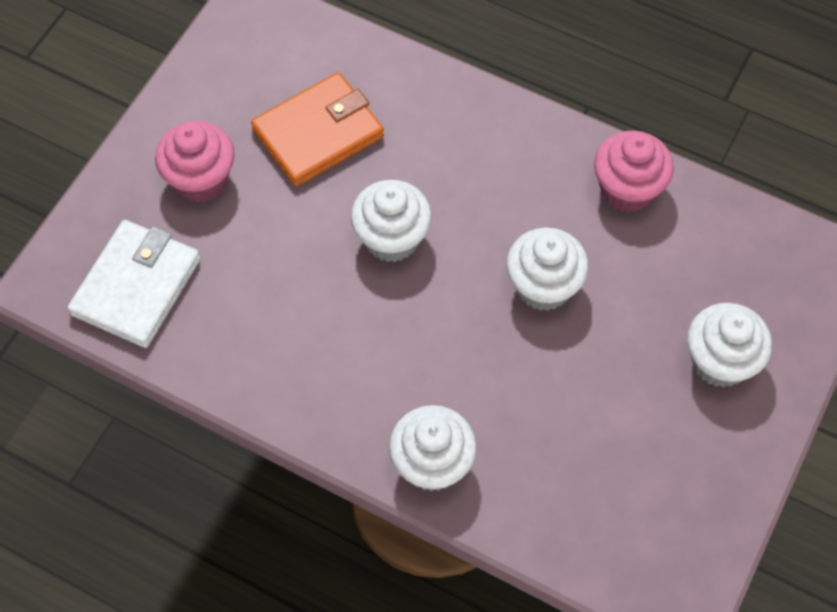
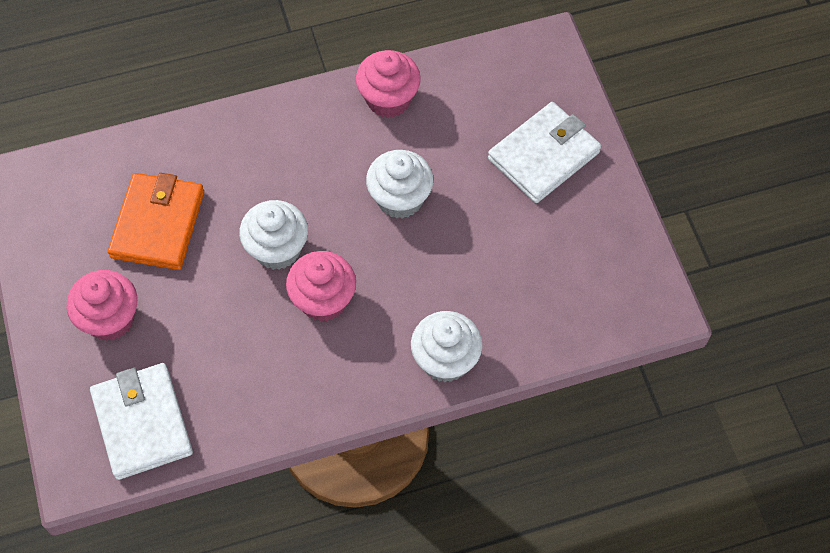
camera: 45 degrees left, 0 degrees up
white cupcake [687,303,772,387] -> white wallet [488,102,601,203]
none -> pink cupcake [286,251,356,321]

